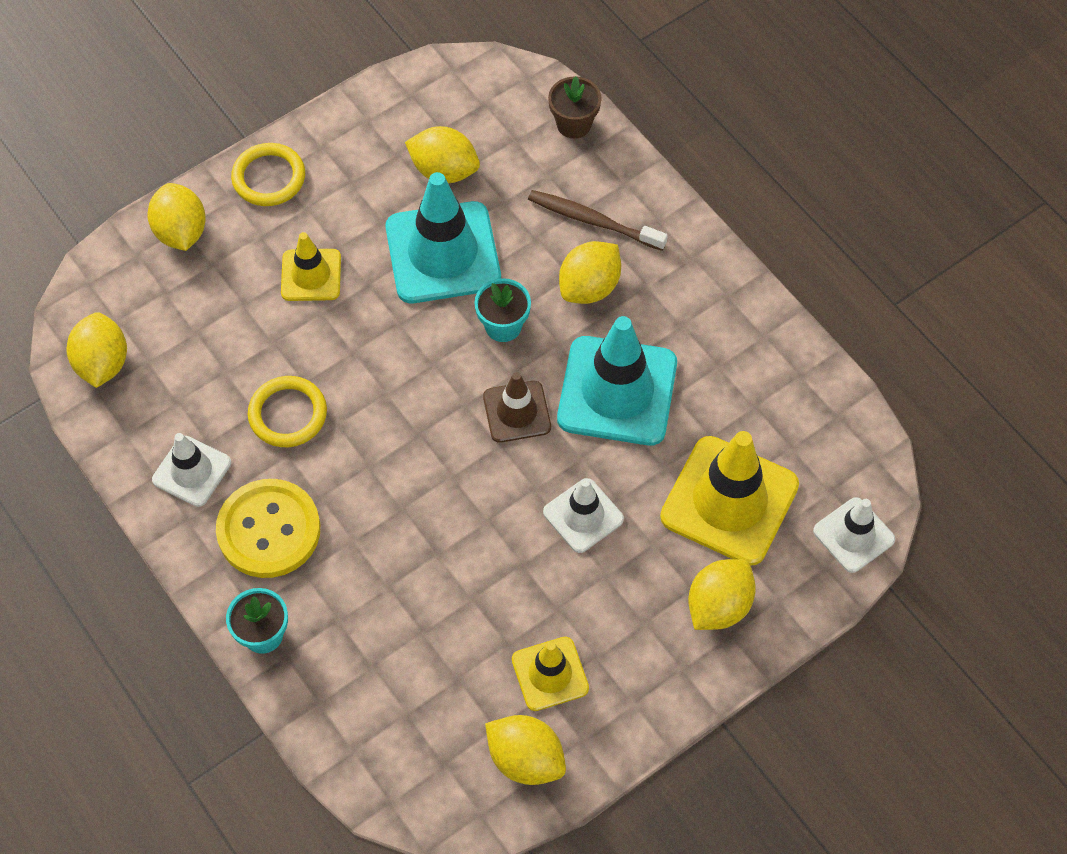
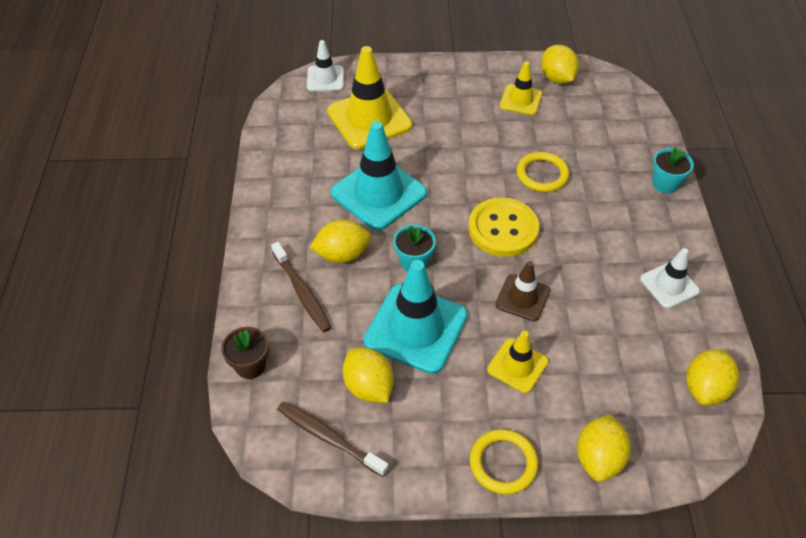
camera: 145 degrees left, 10 degrees down
yellow button [216,479,320,578] -> yellow button moved to [468,197,539,257]
yellow ring [248,376,327,447] -> yellow ring moved to [516,152,569,192]
brown traffic cone [483,372,551,443] -> brown traffic cone moved to [496,261,550,321]
white traffic cone [543,478,624,553] -> none
yellow lemon [688,559,756,630] -> none
none -> brown toothbrush [277,401,389,477]

